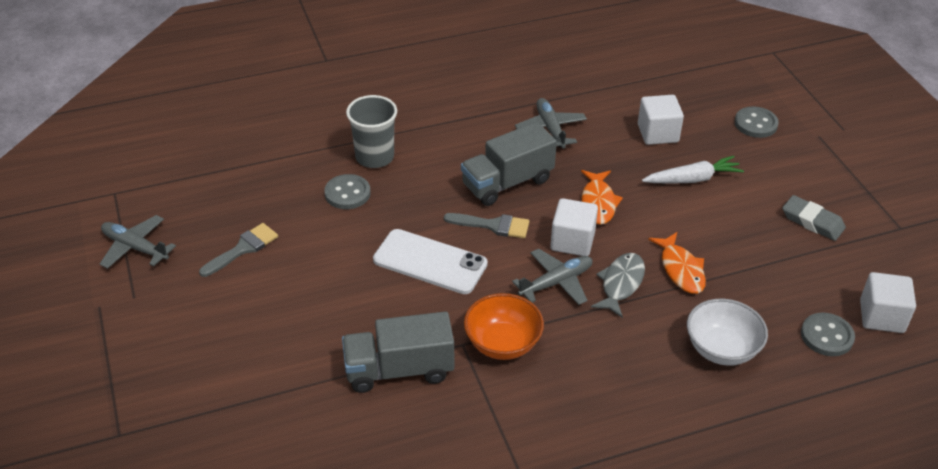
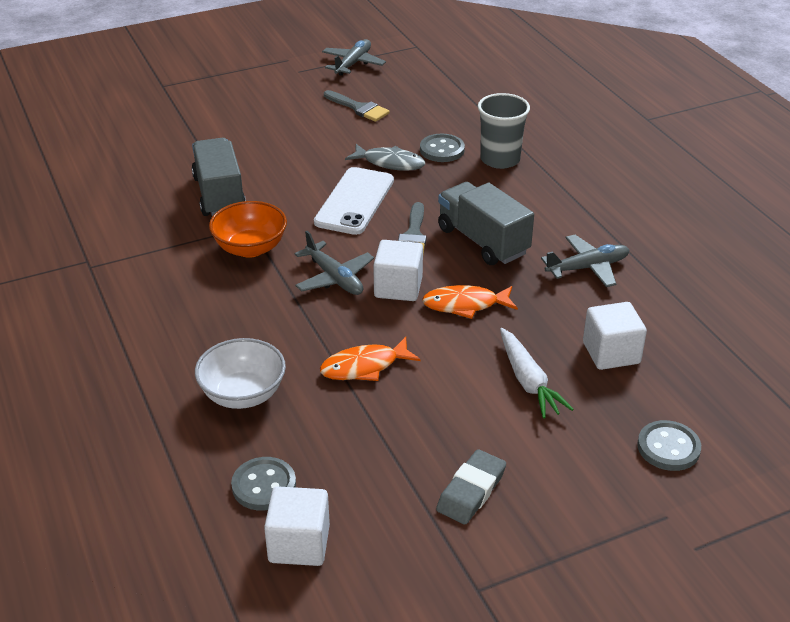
camera: 85 degrees right, 5 degrees down
grey fish [591,253,645,318] -> grey fish moved to [345,144,425,171]

